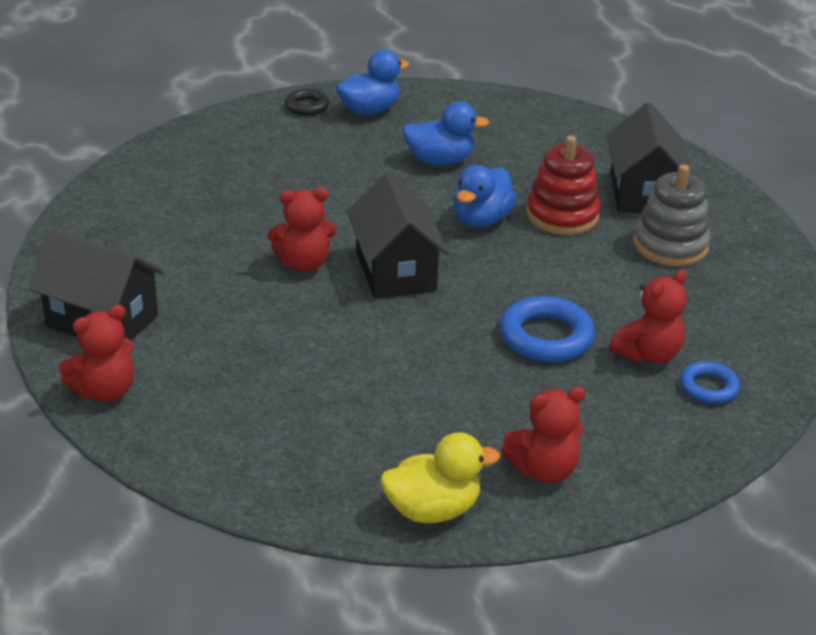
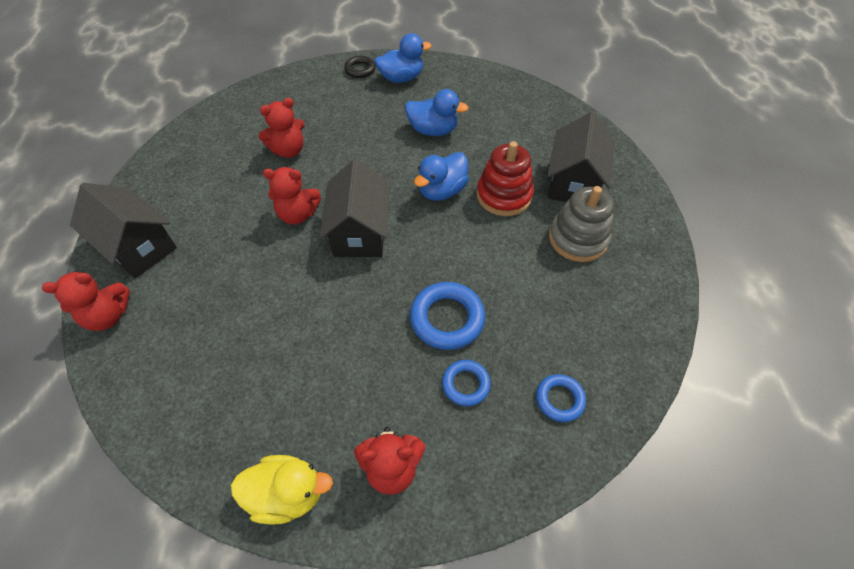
camera: 15 degrees right, 20 degrees up
red teddy bear [609,269,687,364] -> red teddy bear moved to [259,98,305,158]
none -> blue ring [442,360,491,406]

